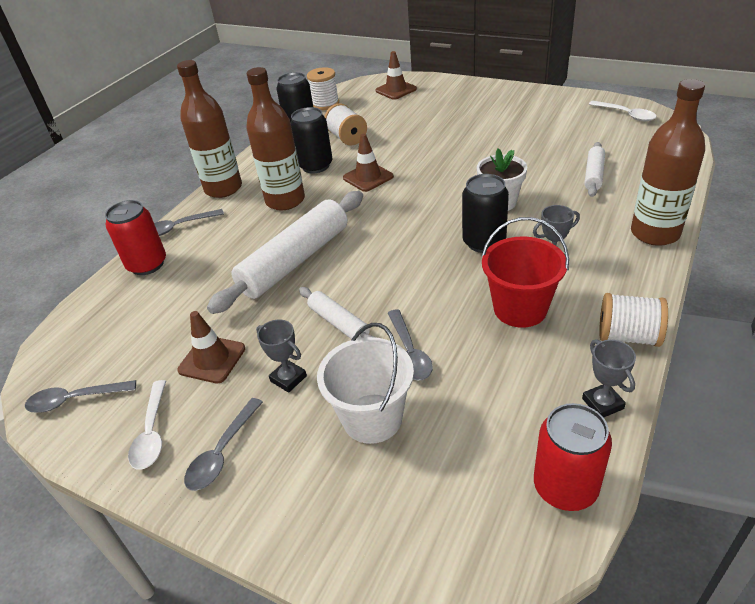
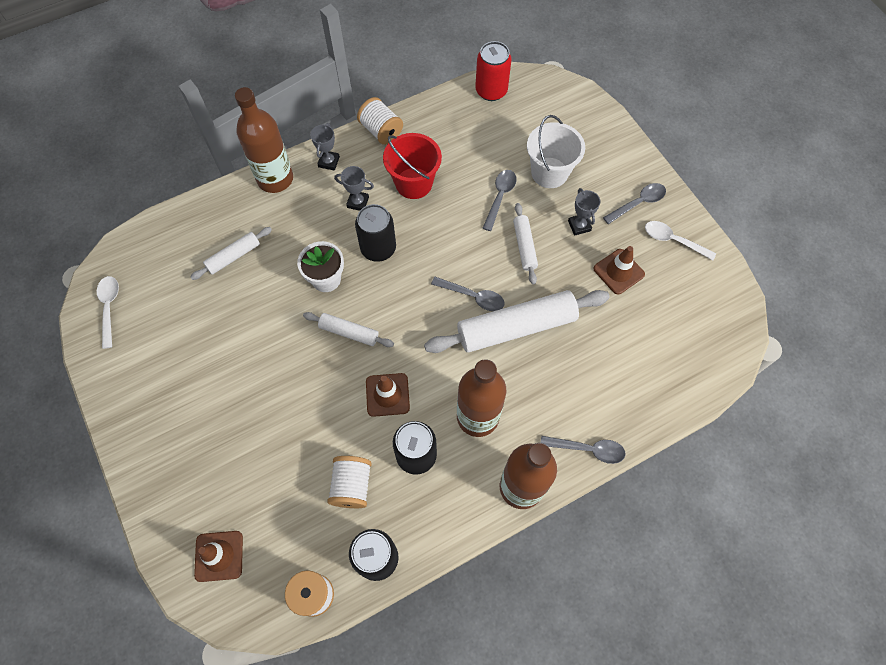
camera: 150 degrees left, 25 degrees up
grey spoon [25,380,136,413] -> grey spoon moved to [431,277,505,311]
red can [105,200,166,275] -> none
white spoon [128,380,166,470] -> white spoon turned 90 degrees counterclockwise [645,221,716,260]
grey trophy [582,339,636,418] -> grey trophy moved to [310,123,340,171]
none -> white rolling pin [303,312,394,347]

